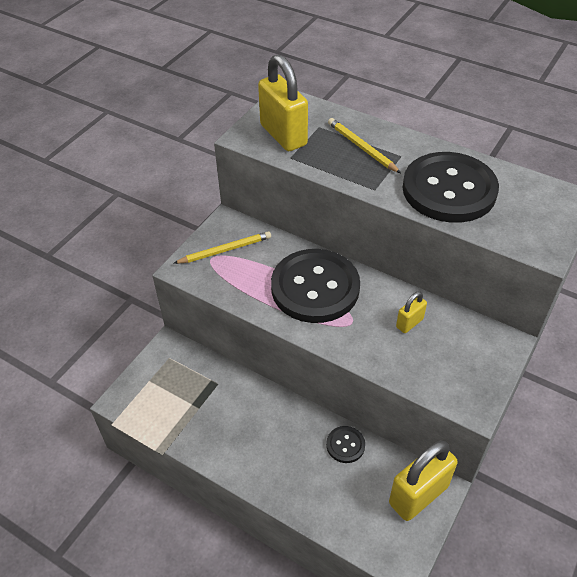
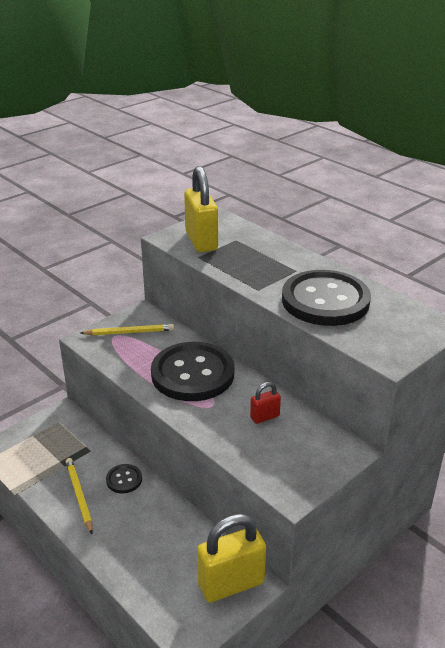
camera: 15 degrees right, 15 degrees down
black button [326,426,365,463] -> black button moved to [106,464,142,493]
yellow pencil [328,118,401,173] -> yellow pencil moved to [66,458,93,534]
yellow padlock [396,291,427,333] -> red padlock [250,382,281,424]

